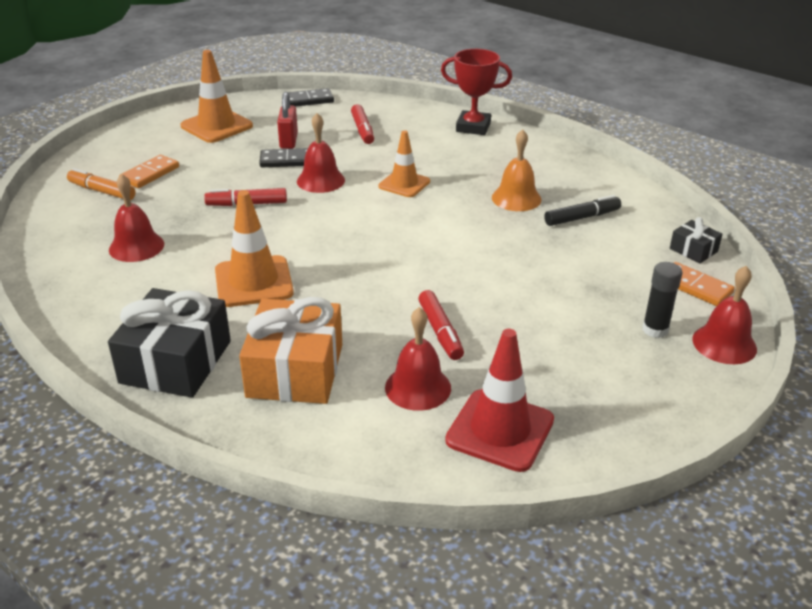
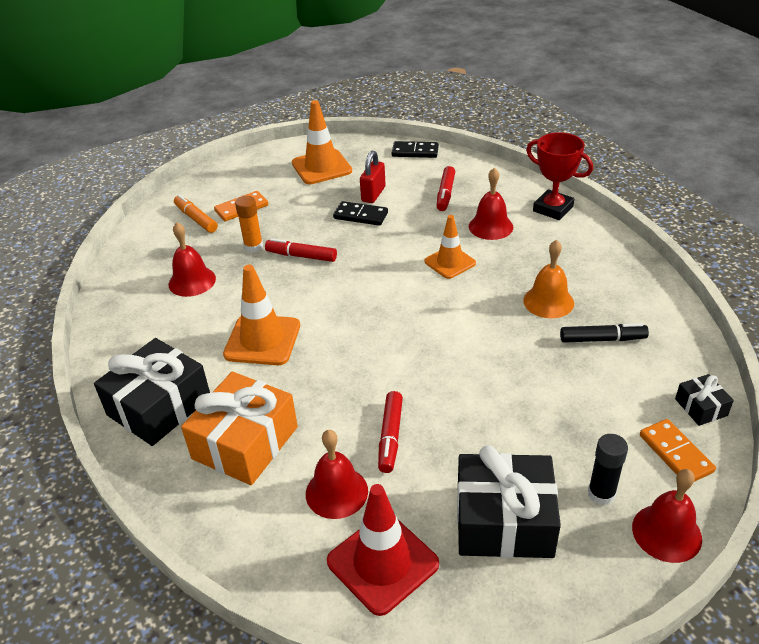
camera: 25 degrees right, 5 degrees up
red bell [297,113,345,193] -> red bell moved to [469,168,513,240]
none -> orange glue stick [235,196,263,252]
none -> black gift [457,445,561,558]

